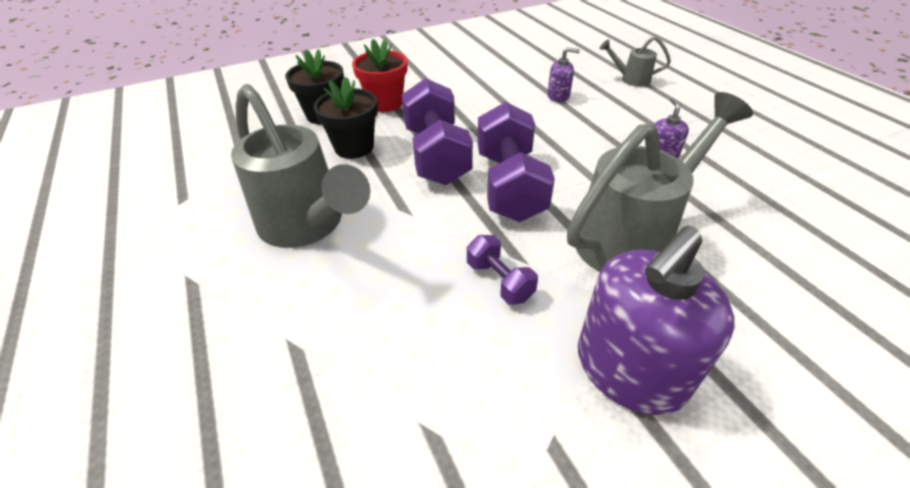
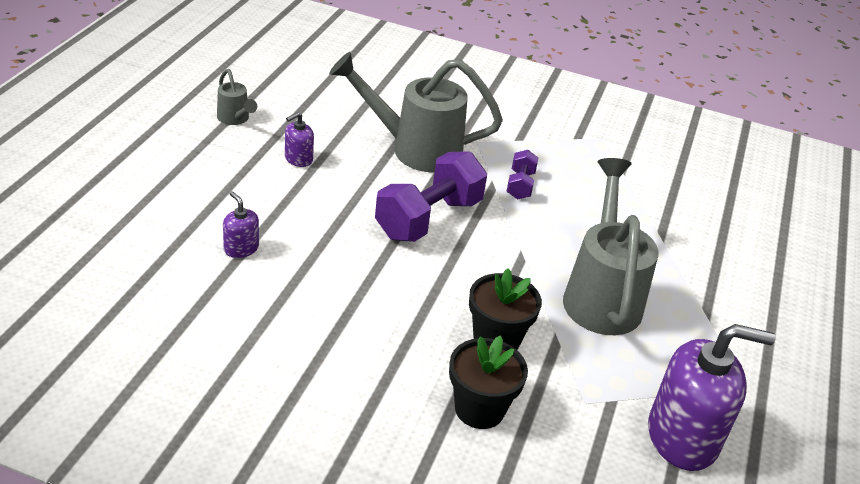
camera: 140 degrees left, 5 degrees down
red flower pot [352,39,407,112] -> none
purple dumbbell [402,78,473,185] -> none
purple soap dispenser [578,226,735,415] -> purple soap dispenser moved to [648,324,775,471]
grey watering can [599,36,671,87] -> grey watering can moved to [217,69,257,125]

